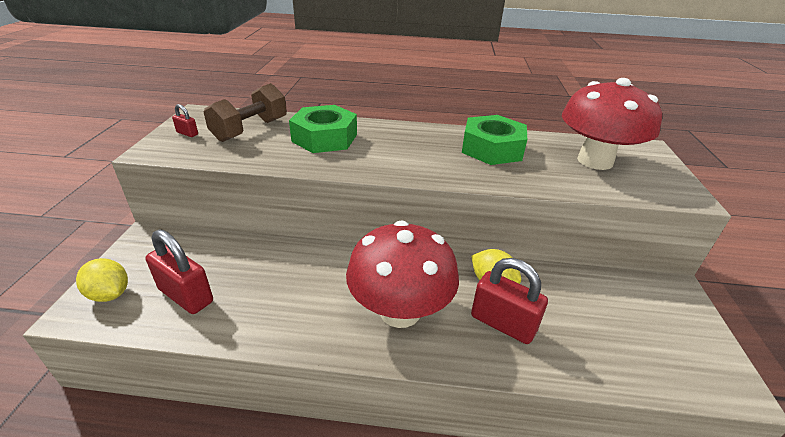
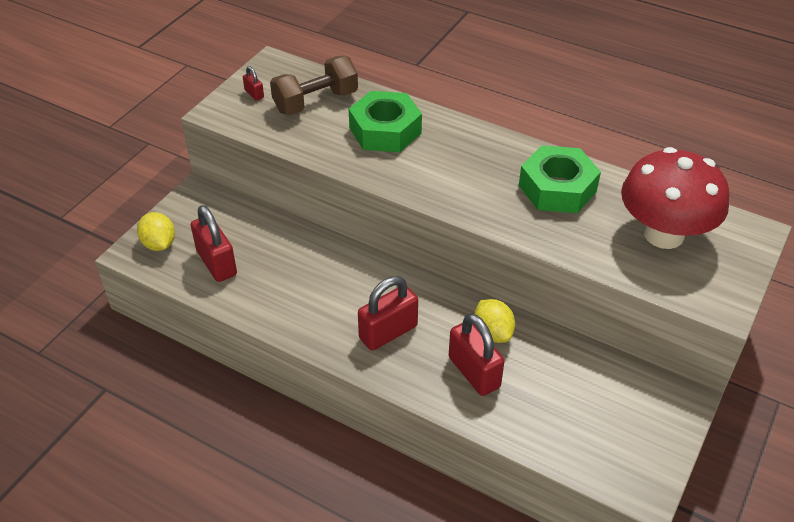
camera: 25 degrees right, 10 degrees up
red mushroom [346,220,459,328] -> red padlock [358,276,418,351]

